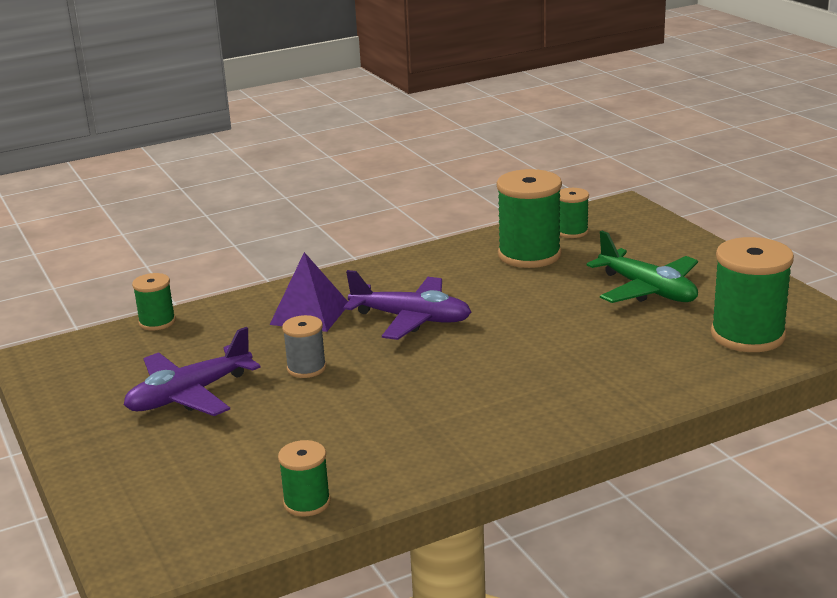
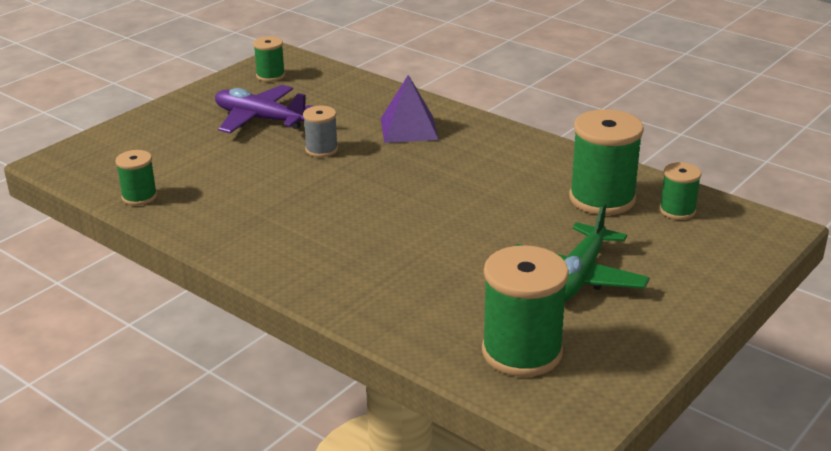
camera: 65 degrees right, 5 degrees up
green spool [132,273,176,330] -> green spool moved to [253,36,285,82]
purple plane [344,270,471,340] -> none

